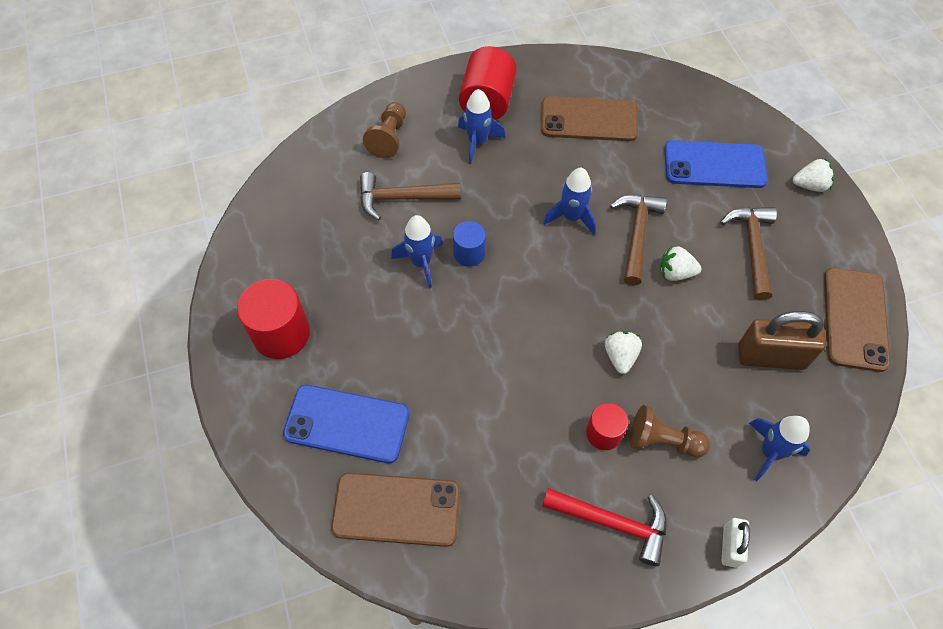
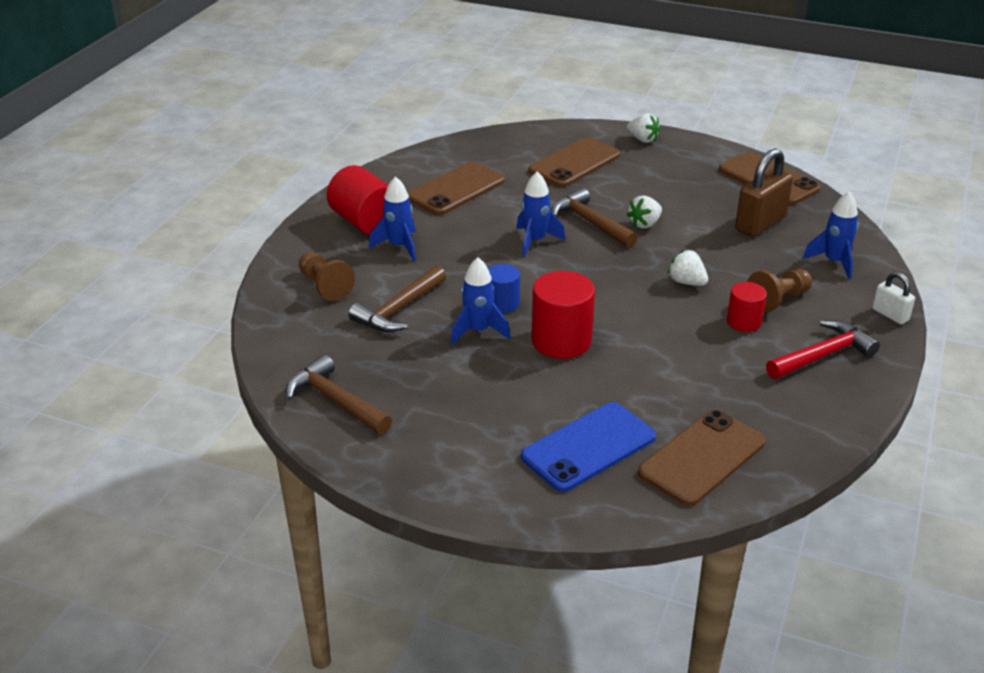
camera: 50 degrees left, 25 degrees down
red cylinder [237,279,310,359] -> red cylinder moved to [531,271,595,359]
blue phone [664,140,768,188] -> brown phone [528,137,620,187]
brown hammer [721,207,777,301] -> brown hammer moved to [286,355,392,434]
white strawberry [793,159,834,192] -> white strawberry turned 90 degrees clockwise [626,113,660,143]

